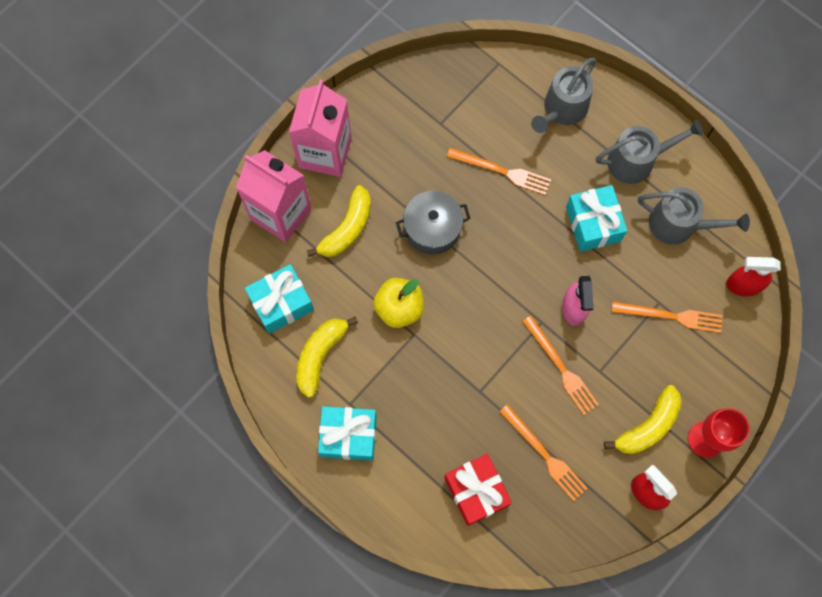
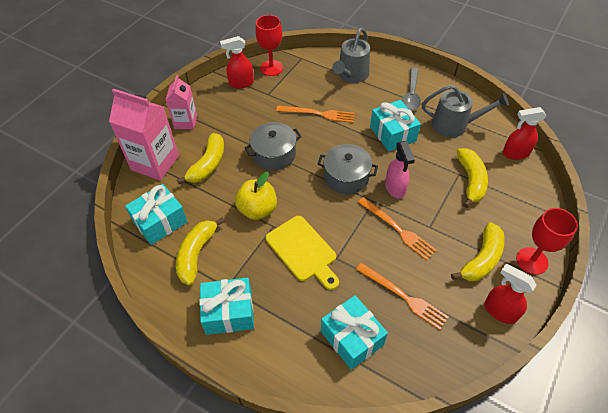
camera: 10 degrees left, 20 degrees down
pink carton [289,80,352,177] -> pink carton [166,75,197,129], size x0.61
red gift [444,454,512,526] -> turquoise gift [321,295,388,370]
grey watering can [596,119,704,184] -> grey spoon [402,68,421,111]
orange fork [611,301,723,333] -> yellow banana [457,148,488,208]
none -> red spray bottle [220,36,254,89]
none -> red goblet [255,15,283,76]
none -> yellow cutting board [266,216,339,290]
none -> grey pot [318,144,378,194]

